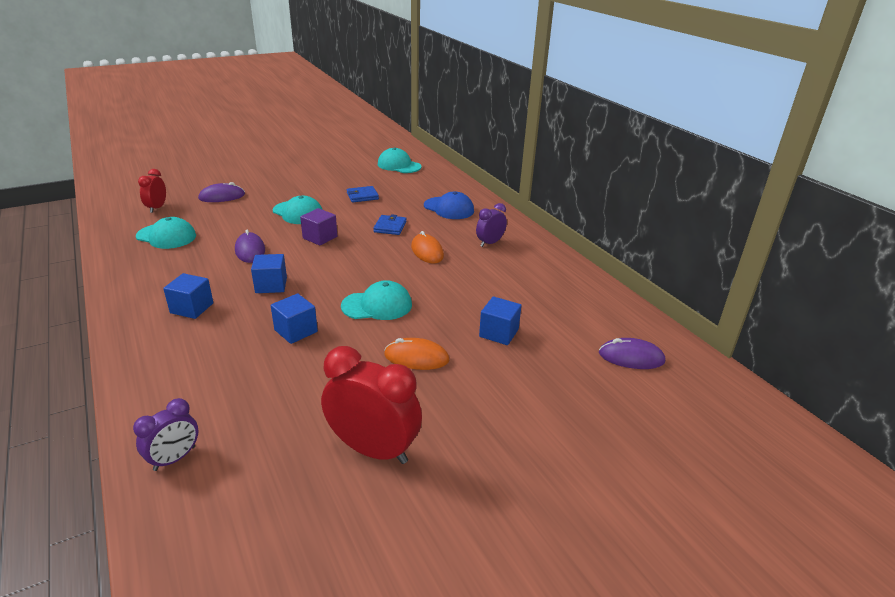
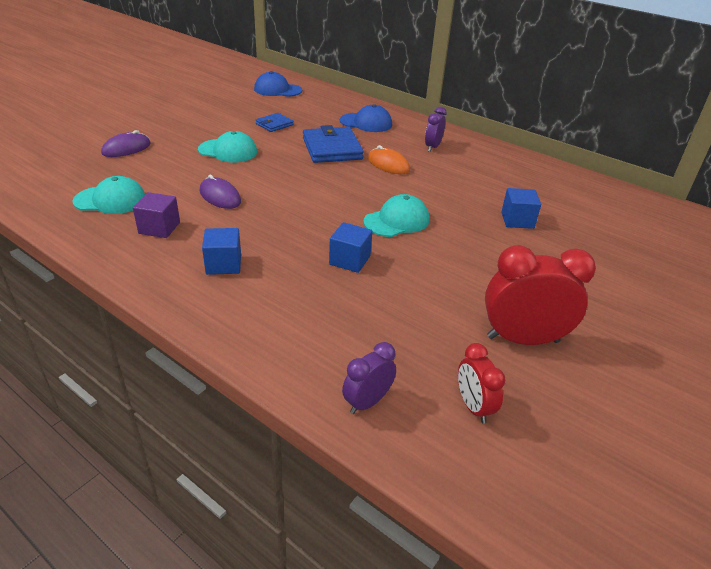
camera: 25 degrees left, 5 degrees up
purple clock [133,398,198,471] -> purple clock turned 150 degrees counterclockwise [342,342,396,414]
red clock [138,169,166,213] -> red clock moved to [458,343,506,423]
blue cube [251,254,287,293] -> none
purple cube [300,208,337,246] -> purple cube moved to [133,192,180,238]
blue wallet [373,214,407,235] -> blue wallet [303,125,364,163], size x1.85
turquoise cap [378,147,421,173] -> blue cap [254,71,302,97]
orange mouse [384,338,449,370] -> none
purple mouse [599,338,665,369] -> none

